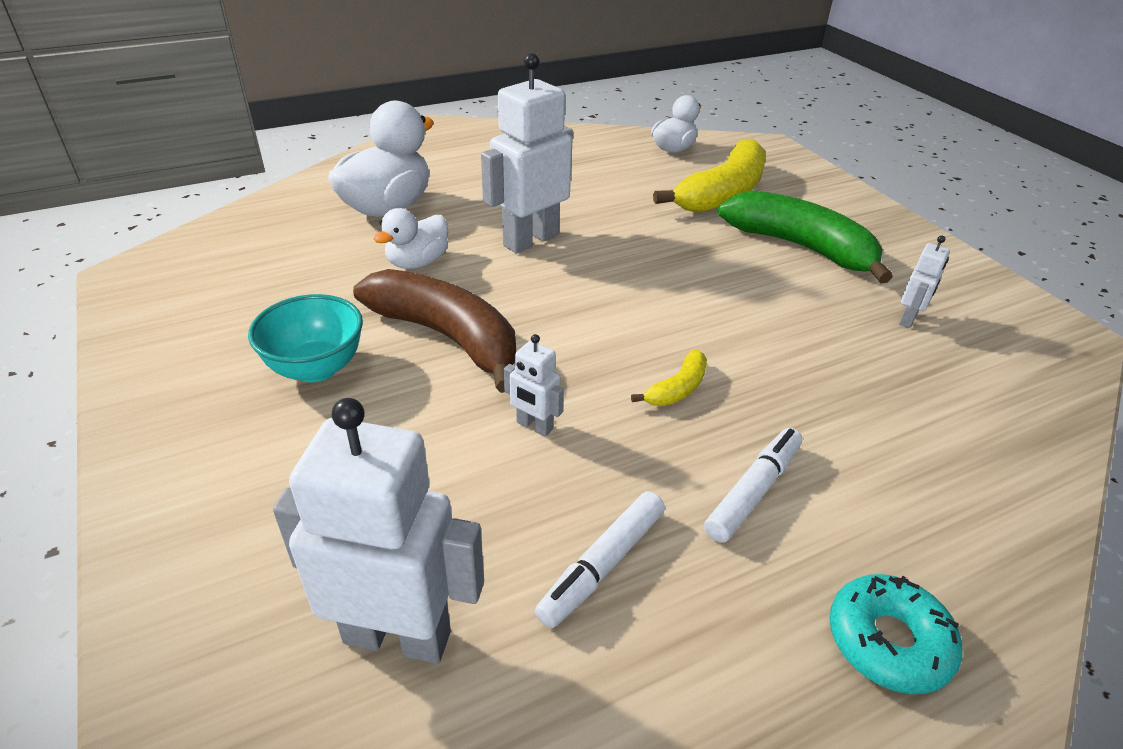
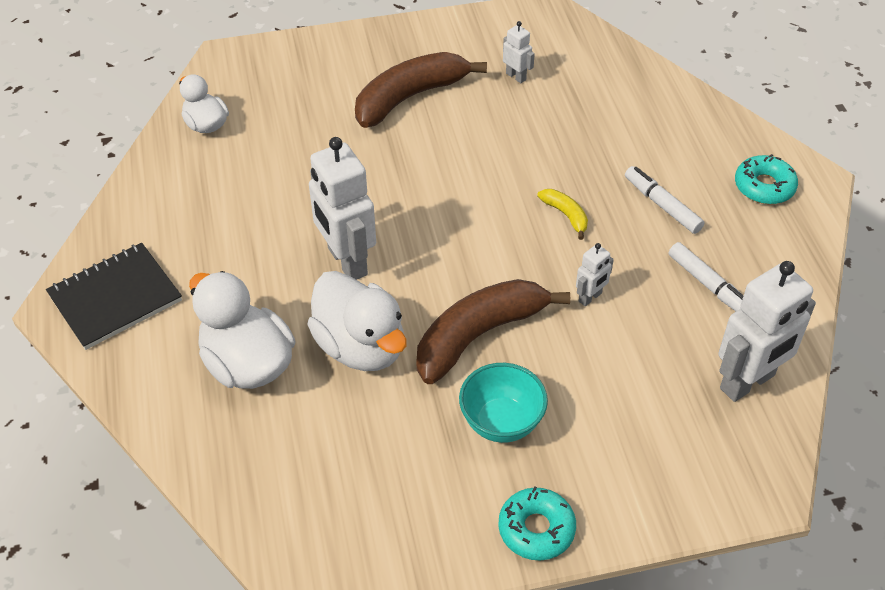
camera: 75 degrees left, 10 degrees up
white robot [273,398,484,664] -> white robot turned 150 degrees counterclockwise [718,261,816,402]
white duck [374,208,448,269] -> white duck [307,271,407,371], size x1.69
yellow banana [653,139,766,213] -> none
green banana [718,190,893,283] -> brown banana [355,52,487,128]
none -> black notebook [46,243,182,350]
none -> turquoise donut [498,487,576,561]

